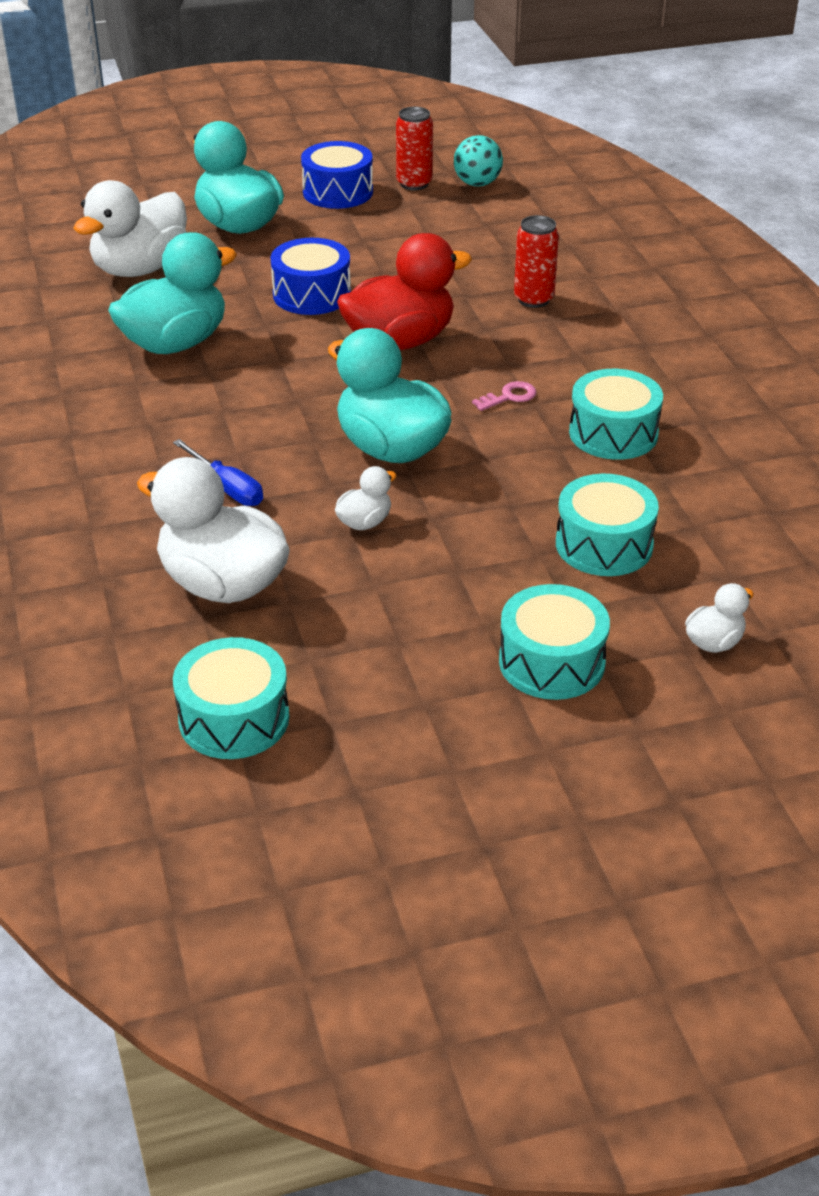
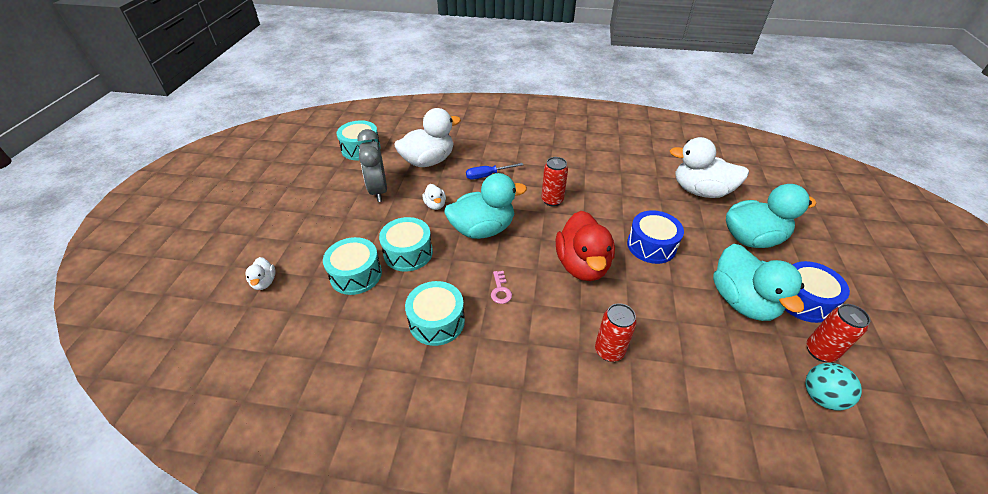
camera: 115 degrees right, 5 degrees up
white duck [73,180,187,277] -> white duck turned 45 degrees counterclockwise [670,137,749,198]
turquoise duck [108,232,237,354] -> turquoise duck moved to [713,244,804,321]
turquoise drum [499,584,610,700] -> turquoise drum moved to [379,217,433,272]
none -> grey clock [357,129,387,202]
none -> red can [541,157,568,207]

